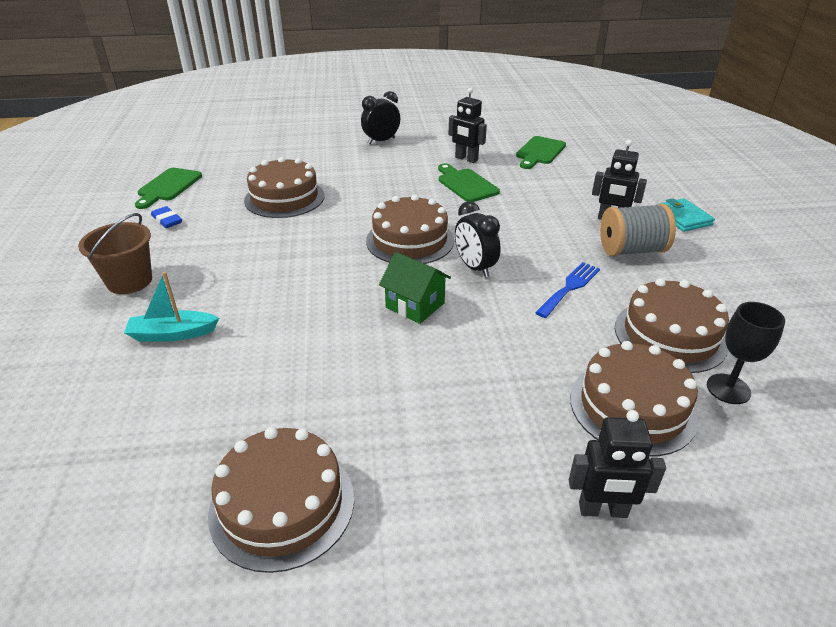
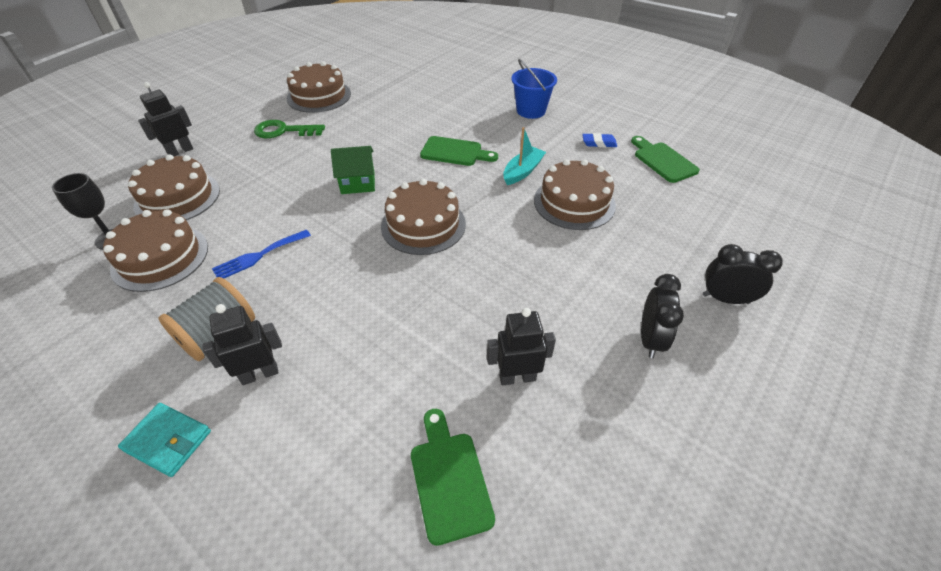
camera: 135 degrees right, 10 degrees up
brown bucket [78,213,152,294] -> blue bucket [511,59,557,119]
turquoise boat [124,272,219,342] -> turquoise boat moved to [503,127,546,185]
green cutting board [438,164,500,202] -> green cutting board moved to [420,136,498,166]
black clock [455,201,501,278] -> black clock moved to [703,244,783,304]
blue fork [535,262,600,318] -> blue fork turned 60 degrees clockwise [212,230,311,279]
none -> green key [254,120,325,138]

